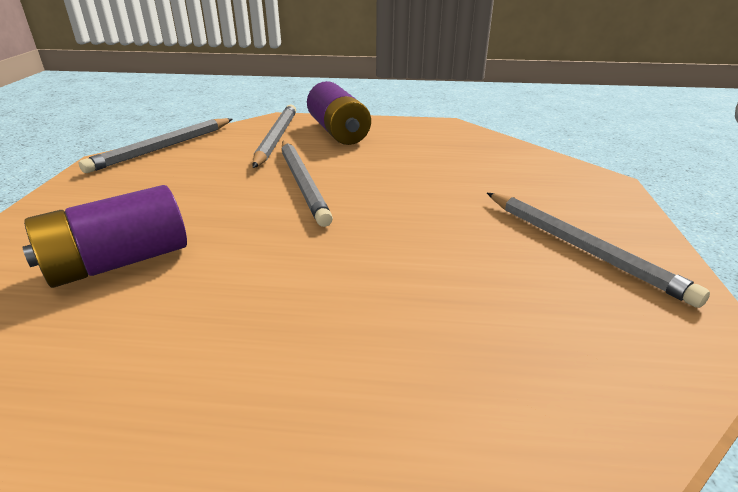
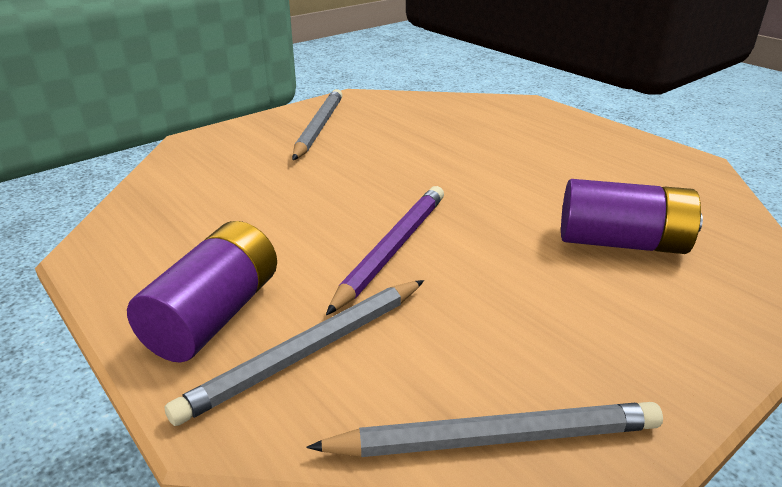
camera: 135 degrees left, 0 degrees up
grey pencil [281,141,333,227] -> purple pencil [326,186,444,315]

